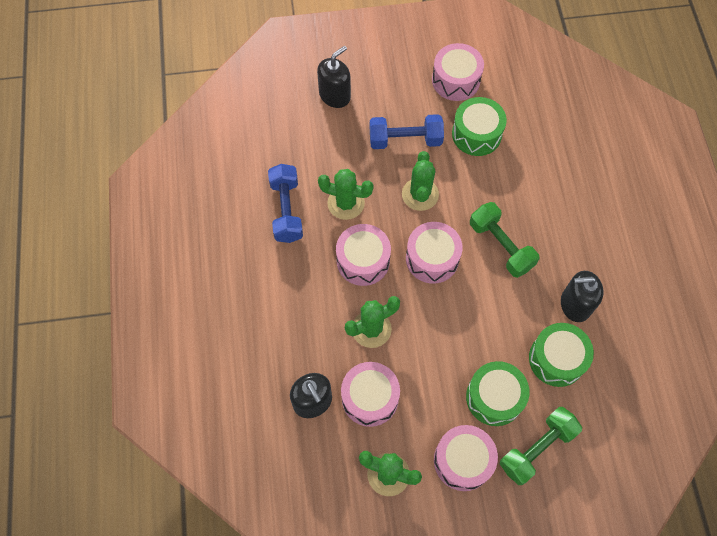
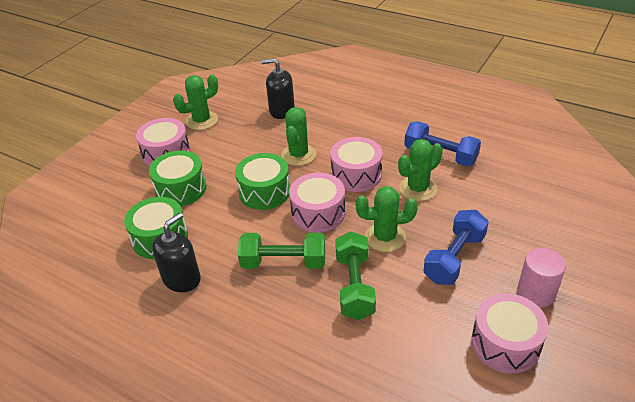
camera: 130 degrees right, 25 degrees down
black soap dispenser [317,46,351,108] -> none
pink drum [341,362,400,427] -> none
green cactus [402,151,439,211] -> green cactus turned 45 degrees counterclockwise [356,186,418,252]
green drum [452,97,507,156] -> green drum moved to [235,153,290,210]
green dumbbell [500,407,582,485] -> green dumbbell moved to [335,231,376,320]
none -> pink cylinder [517,248,566,307]

